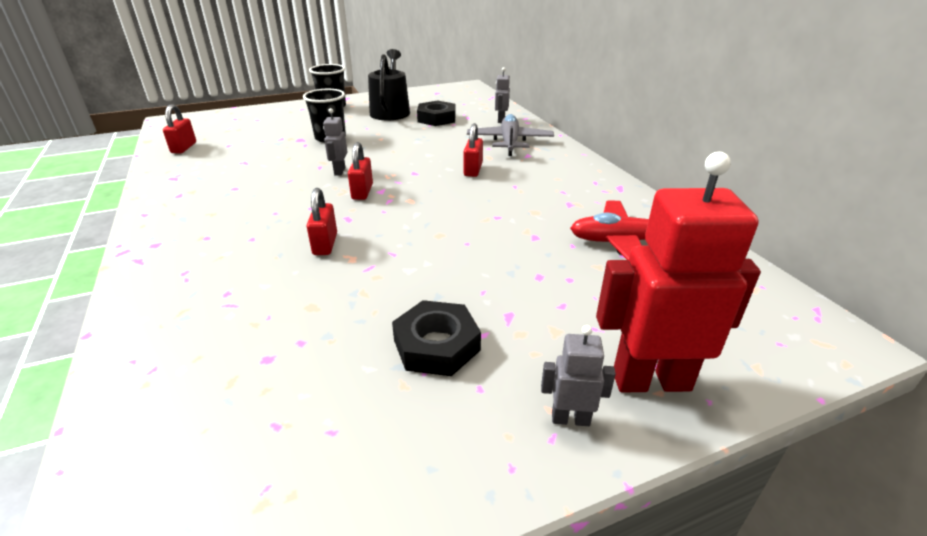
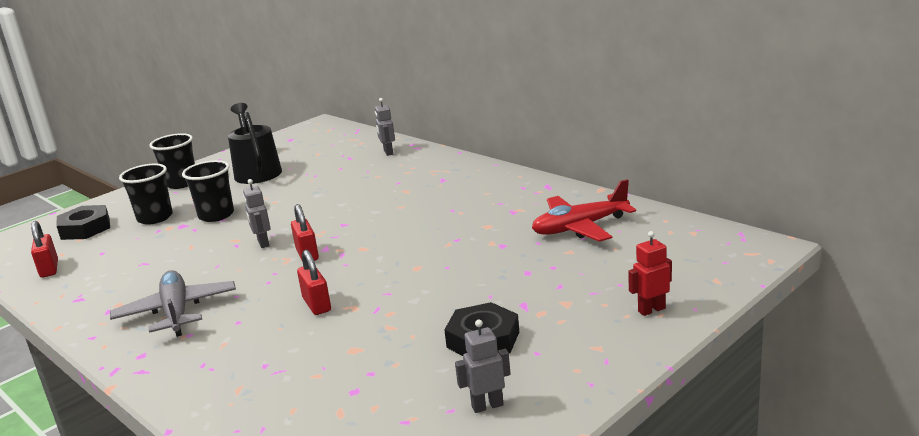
camera: 20 degrees left, 10 degrees down
black nut [417,100,456,126] -> black nut moved to [56,205,110,240]
red padlock [463,123,483,177] -> none
grey plane [467,114,554,156] -> grey plane moved to [110,270,236,337]
grey robot [541,325,616,426] -> grey robot moved to [455,320,511,413]
red robot [596,152,761,393] -> red robot [628,231,672,316], size x0.47
none -> black cup [119,164,173,225]

